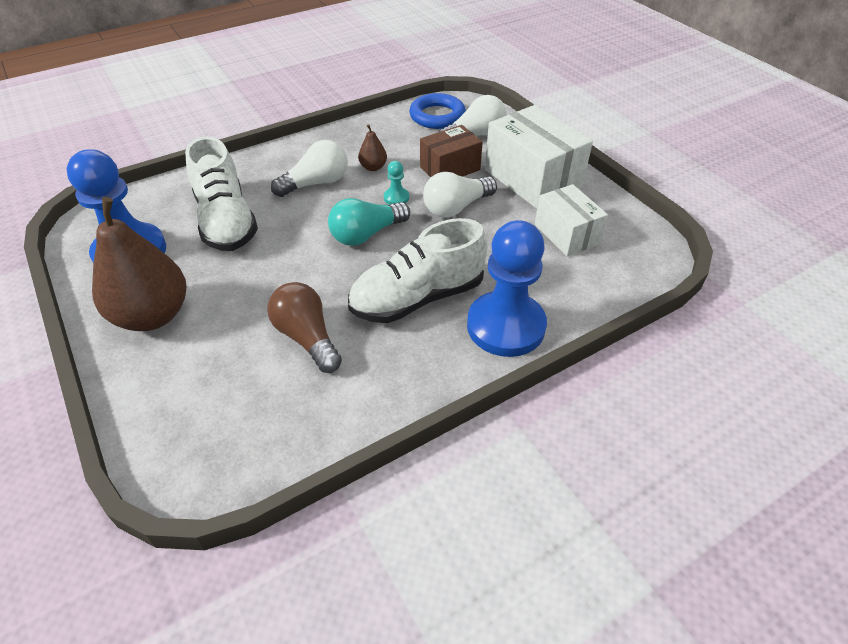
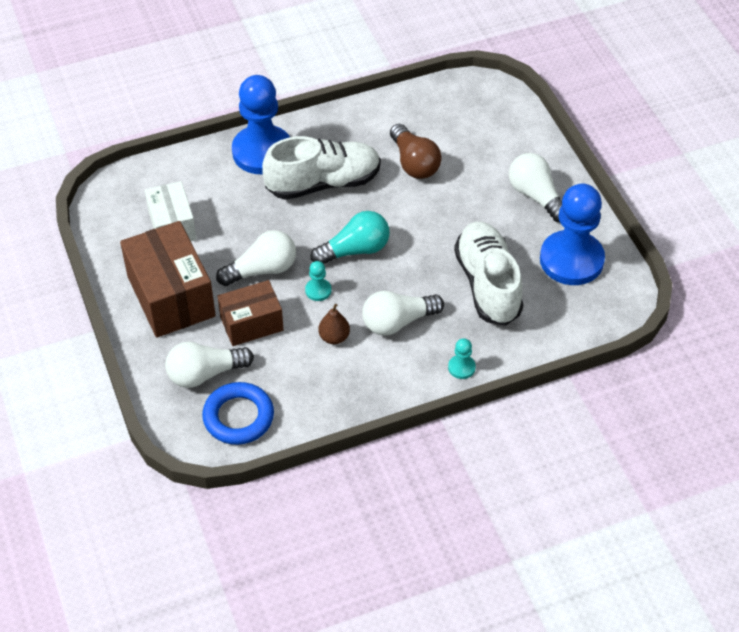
camera: 170 degrees left, 5 degrees up
brown pear [92,197,186,331] -> white light bulb [509,153,562,222]
white box [485,105,593,209] -> brown box [120,221,216,338]
none -> turquoise pawn [448,338,476,379]

